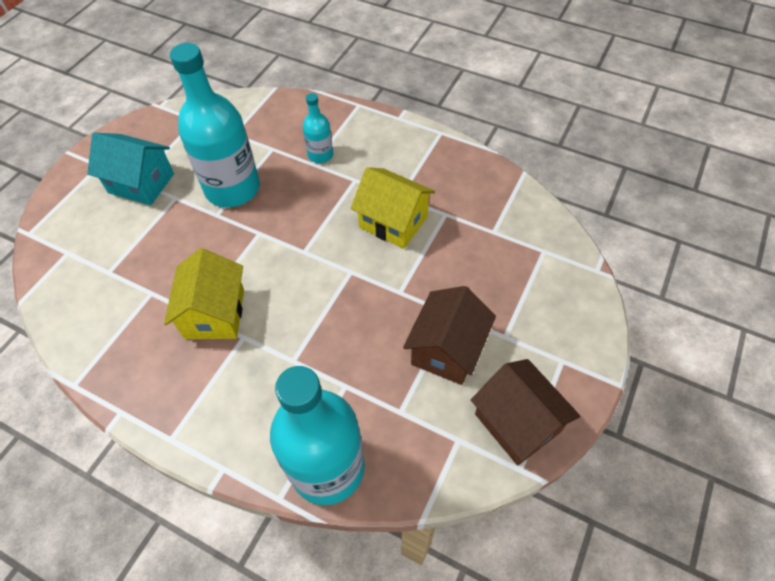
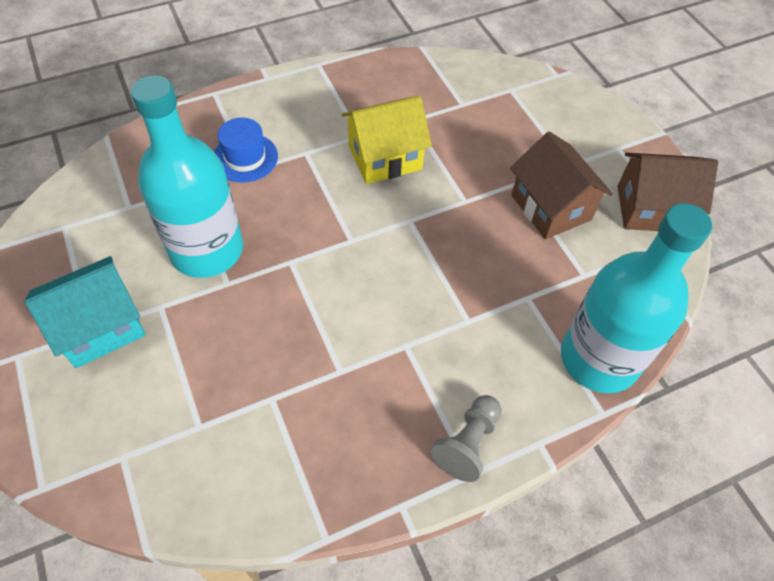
camera: 55 degrees left, 0 degrees up
yellow house [164,248,244,339] -> none
turquoise bottle [303,93,333,163] -> blue hat [214,118,278,183]
none -> grey pawn [431,395,502,482]

